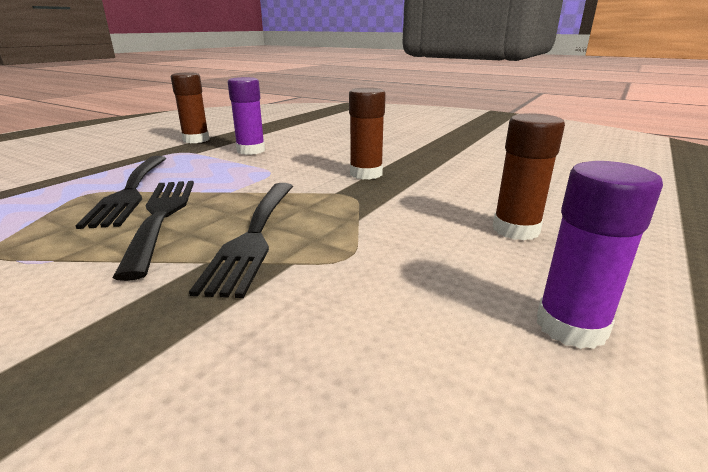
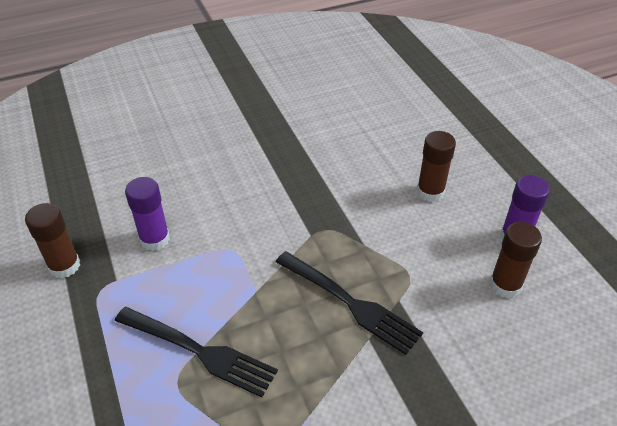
camera: 55 degrees left, 20 degrees up
black fork [113,181,194,281] -> none
brown glue stick [349,88,386,180] -> brown glue stick moved to [490,222,542,298]

